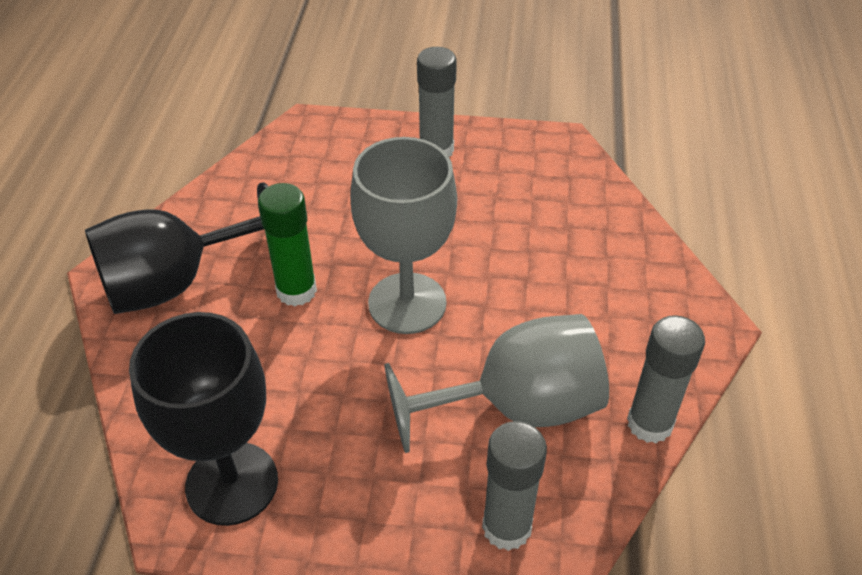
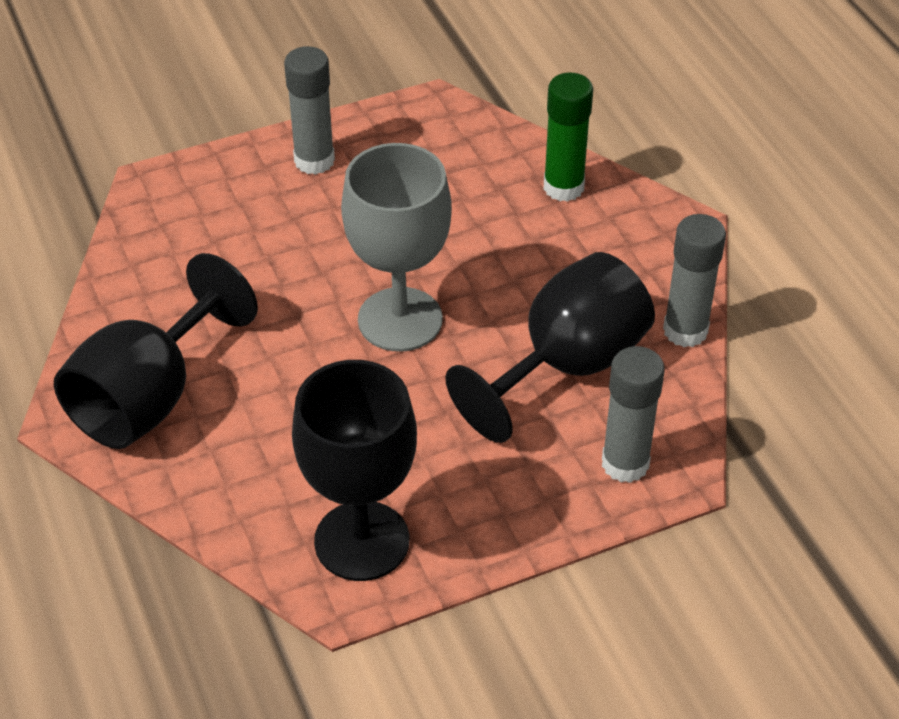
camera: 30 degrees left, 0 degrees up
green glue stick [258,183,317,306] -> green glue stick moved to [543,73,593,202]
grey goblet [385,314,609,453] -> black goblet [445,252,655,443]

